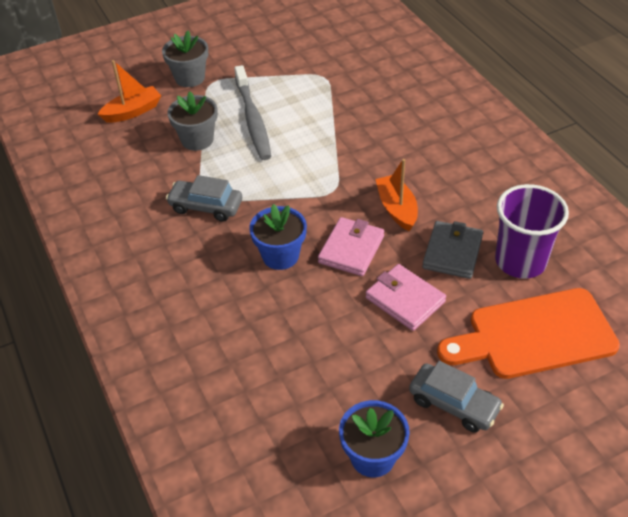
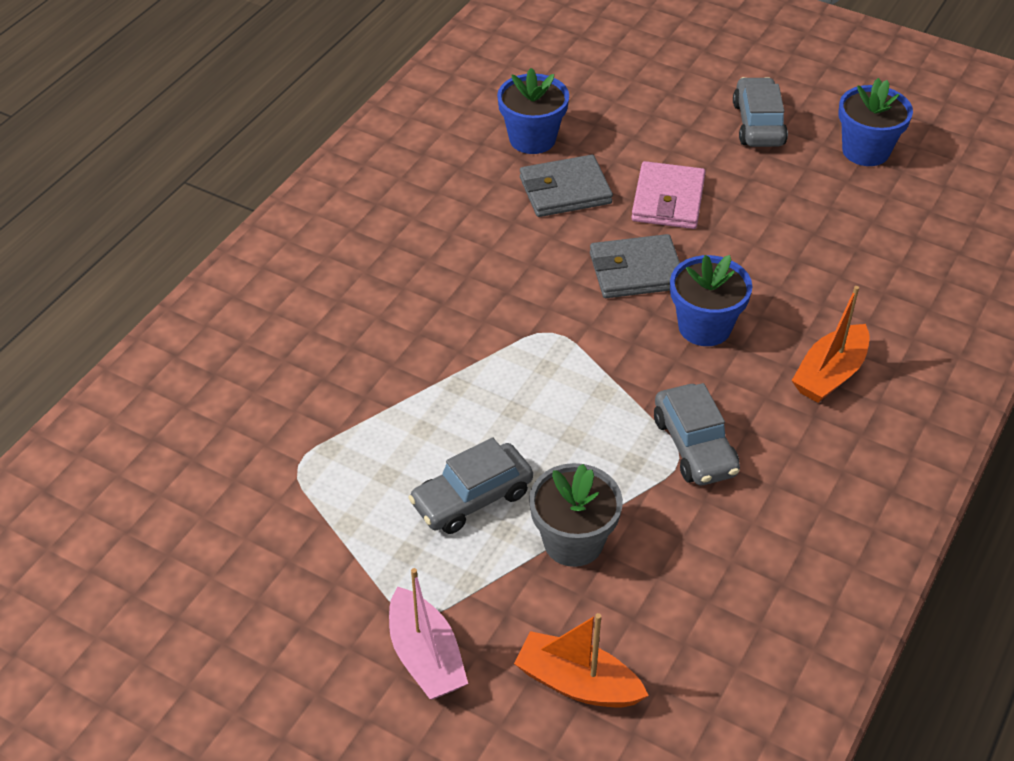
camera: 125 degrees left, 0 degrees up
grey flower pot [162,31,208,87] -> pink boat [389,568,468,699]
grey toothbrush [234,65,271,160] -> grey car [408,437,533,534]
pink wallet [318,217,384,276] -> grey wallet [590,234,680,298]
orange boat [375,159,418,231] -> orange boat moved to [792,286,869,403]
orange cutting board [437,288,620,379] -> none
purple cup [495,184,569,279] -> blue flower pot [497,68,569,154]

